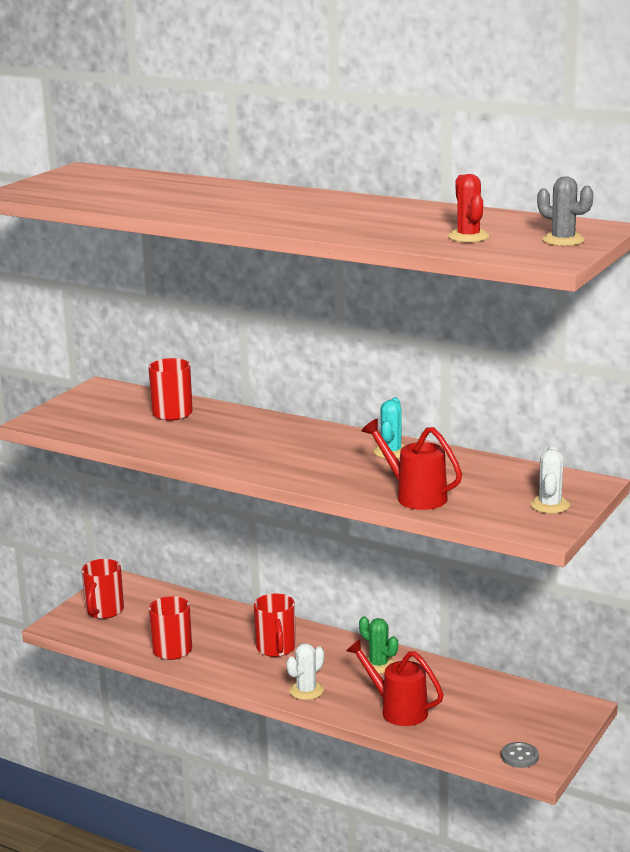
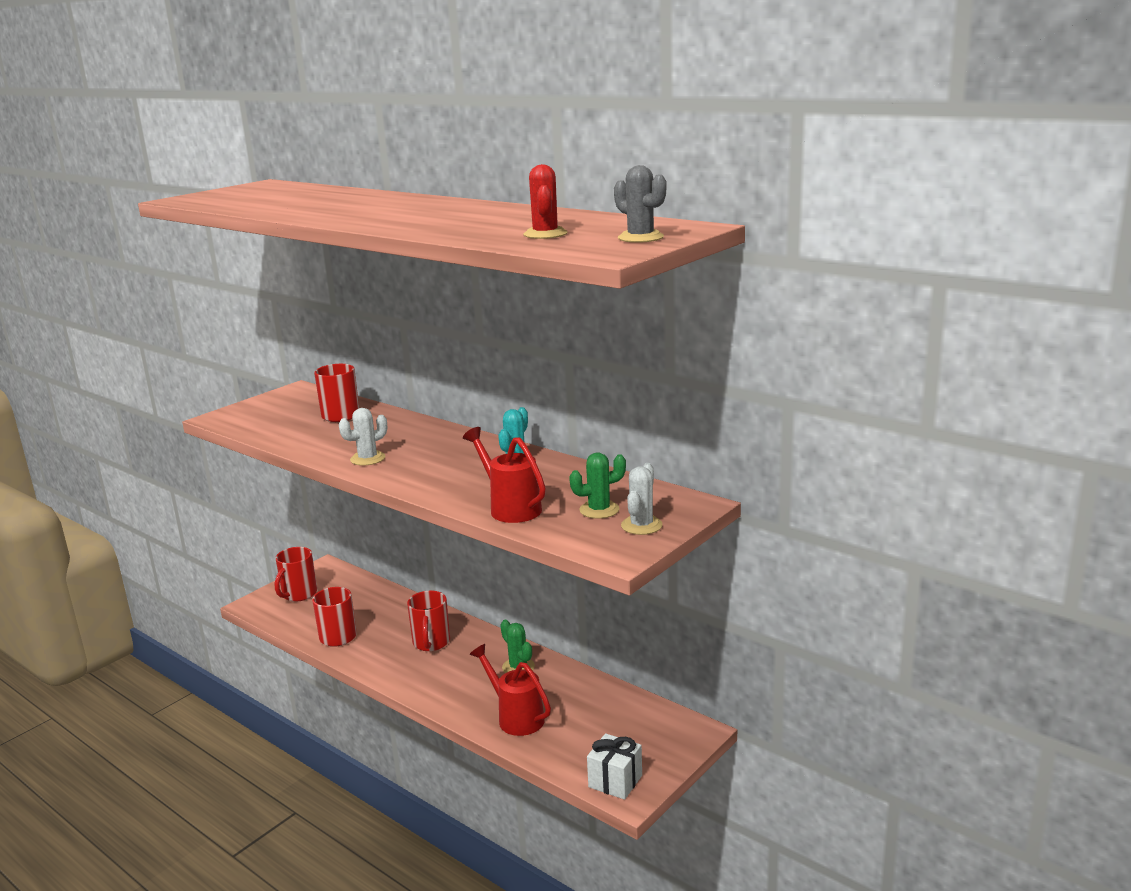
camera: 10 degrees right, 0 degrees up
white cactus [286,643,324,700] -> white cactus moved to [339,408,387,466]
grey button [501,742,539,768] -> white gift [587,733,642,800]
none -> green cactus [569,453,626,519]

